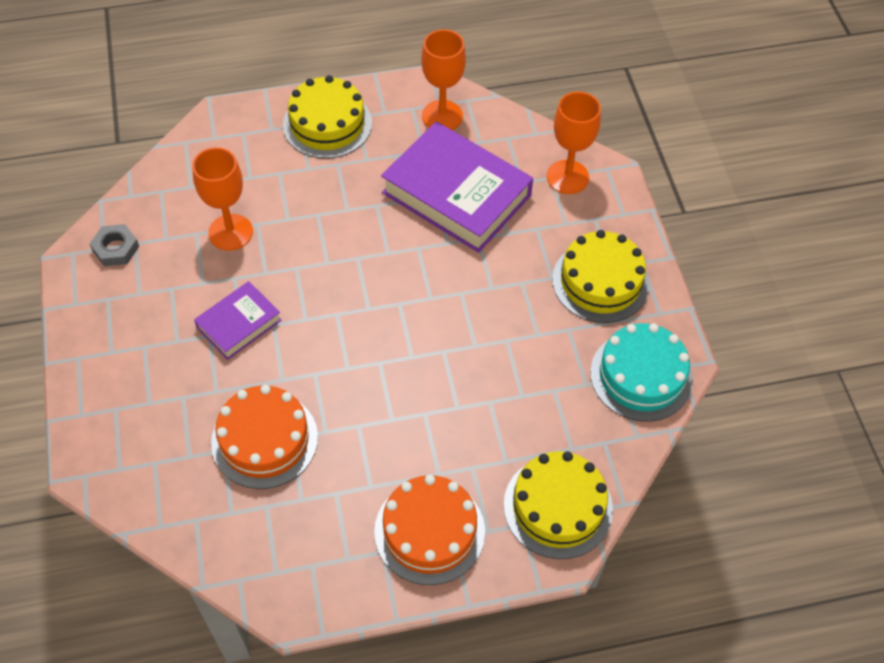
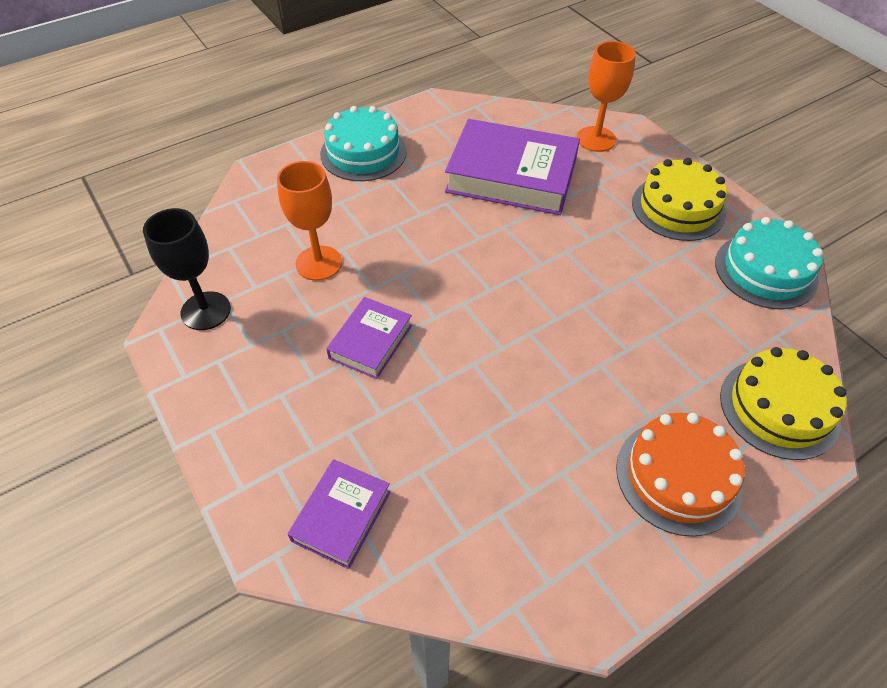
camera: 20 degrees left, 5 degrees down
grey nut [90,224,139,266] -> black goblet [143,208,231,330]
orange cake [211,385,318,489] -> none
yellow cake [283,75,372,159] -> turquoise cake [320,106,407,181]
orange goblet [421,29,466,130] -> none
none -> purple book [288,459,391,569]

